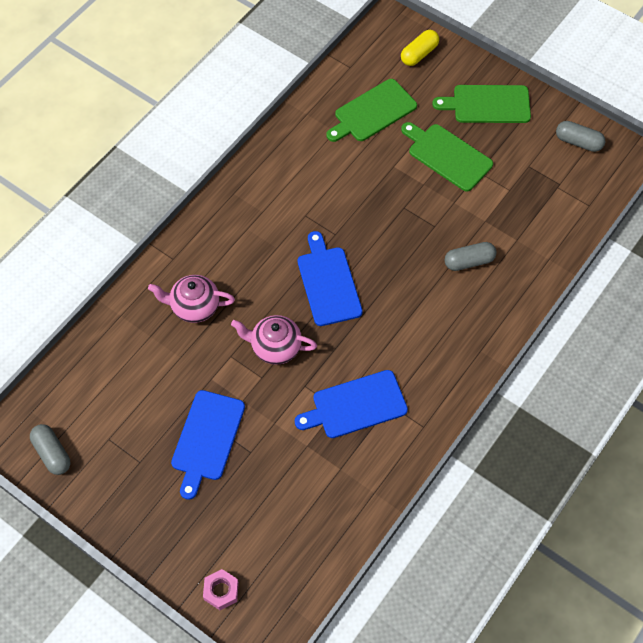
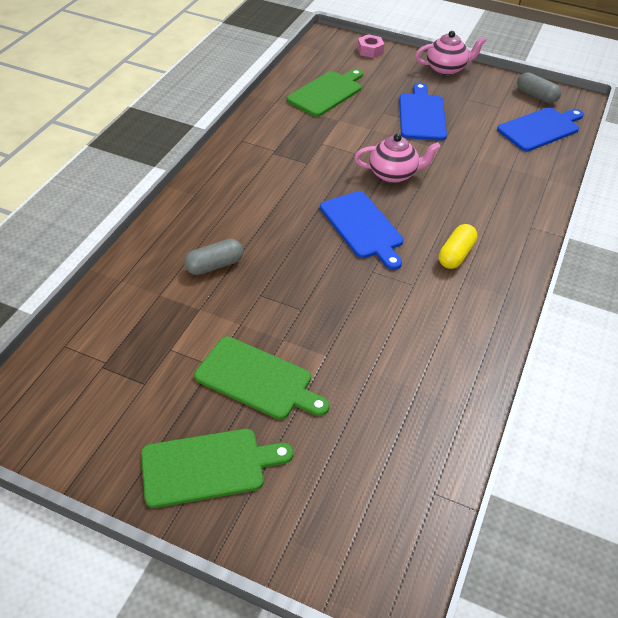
camera: 165 degrees right, 15 degrees down
pink teapot [148,275,235,323] -> pink teapot moved to [415,31,486,75]
blue cutting board [295,370,408,438] -> blue cutting board moved to [497,107,584,151]
green cutting board [327,79,417,142] -> green cutting board moved to [287,69,363,117]
yellow capsule [401,30,439,66] -> yellow capsule moved to [439,224,478,269]
grey capsule [556,121,605,152] -> none

